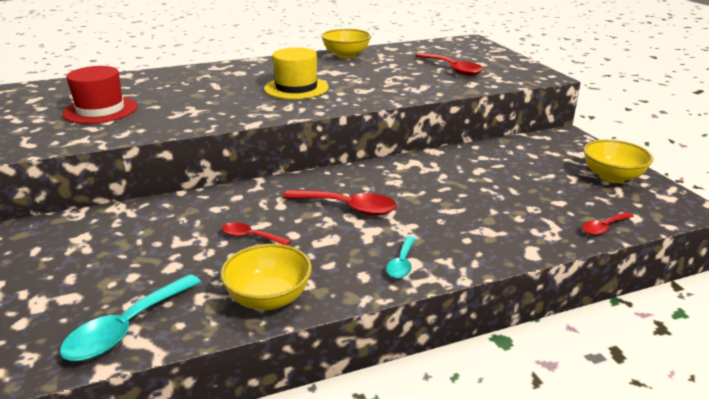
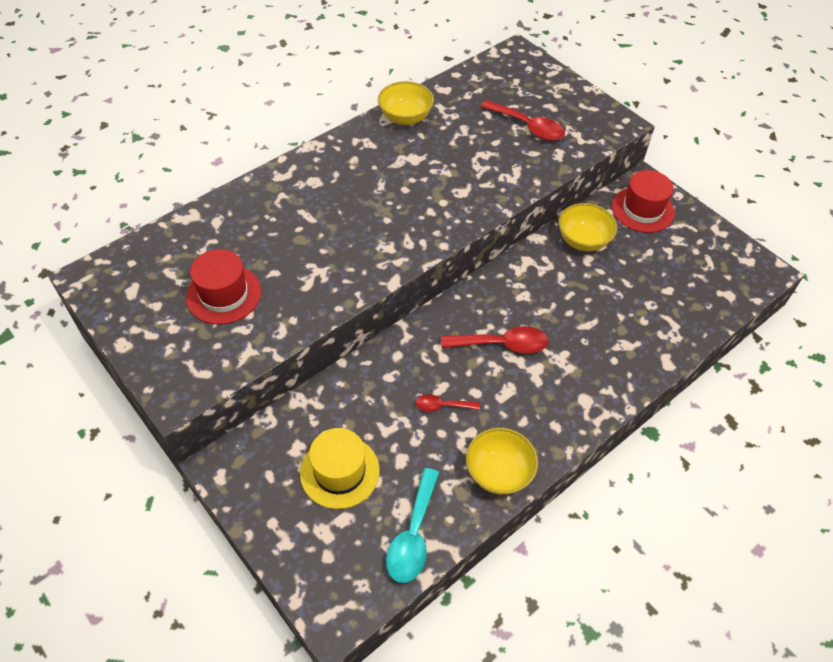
camera: 20 degrees left, 25 degrees up
yellow hat [264,47,329,99] -> yellow hat moved to [300,428,380,509]
turquoise spoon [386,236,416,279] -> none
red spoon [582,212,634,235] -> none
yellow bowl [584,140,654,183] -> yellow bowl moved to [559,203,617,251]
none -> red hat [612,170,675,233]

